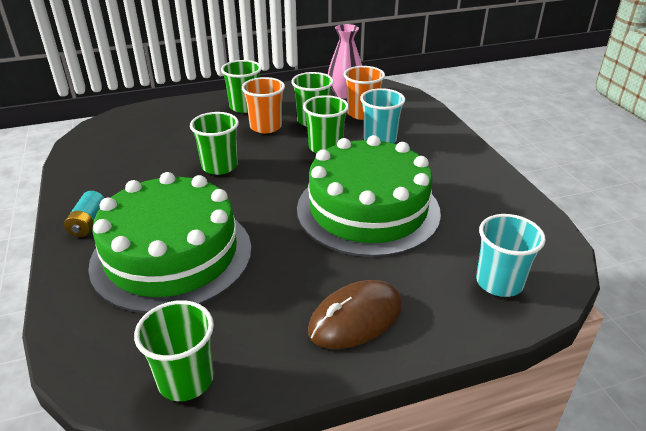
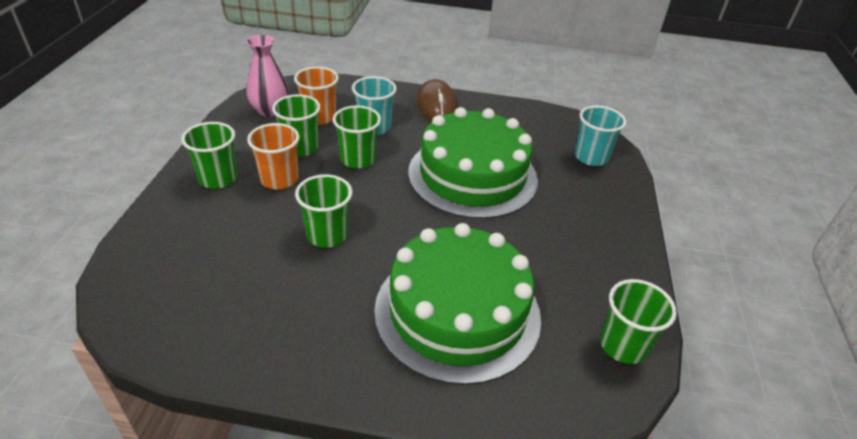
camera: 65 degrees left, 5 degrees up
turquoise battery [64,191,105,237] -> none
brown mouse [308,280,403,349] -> brown mouse moved to [416,79,458,121]

